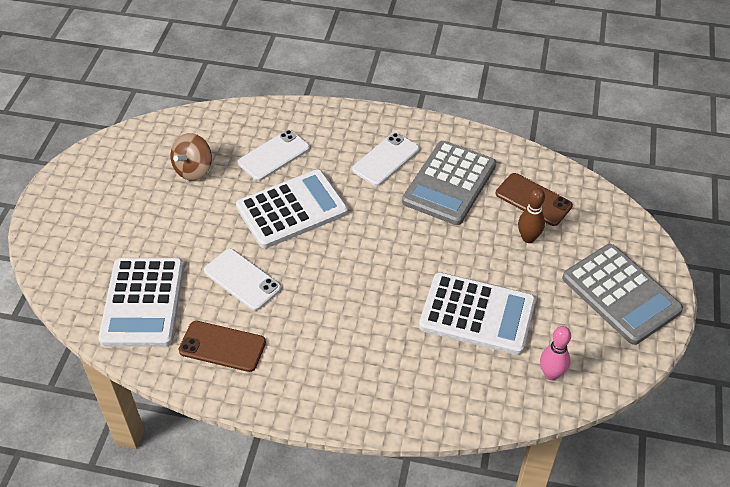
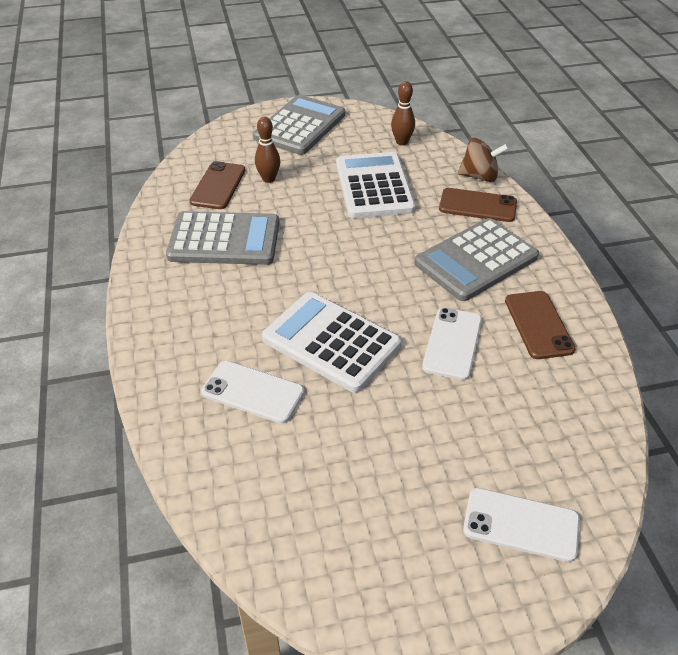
camera: 115 degrees left, 5 degrees down
white calculator [98,258,184,347] -> none
brown spinning top [171,133,212,181] -> brown spinning top moved to [458,138,509,182]
white phone [352,133,420,186] -> white phone moved to [463,488,580,562]
pink bowling pin [540,326,571,380] -> brown bowling pin [391,81,415,145]
none -> grey calculator [415,218,539,301]
none -> brown phone [439,188,517,222]

